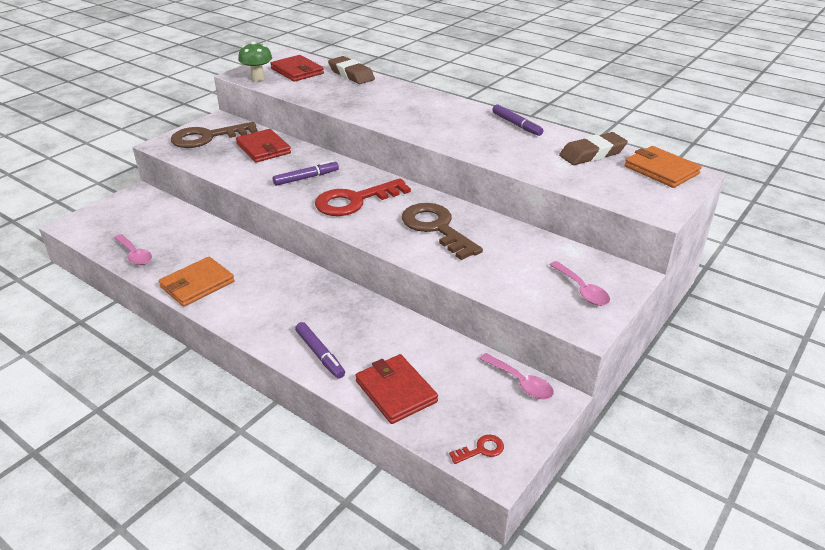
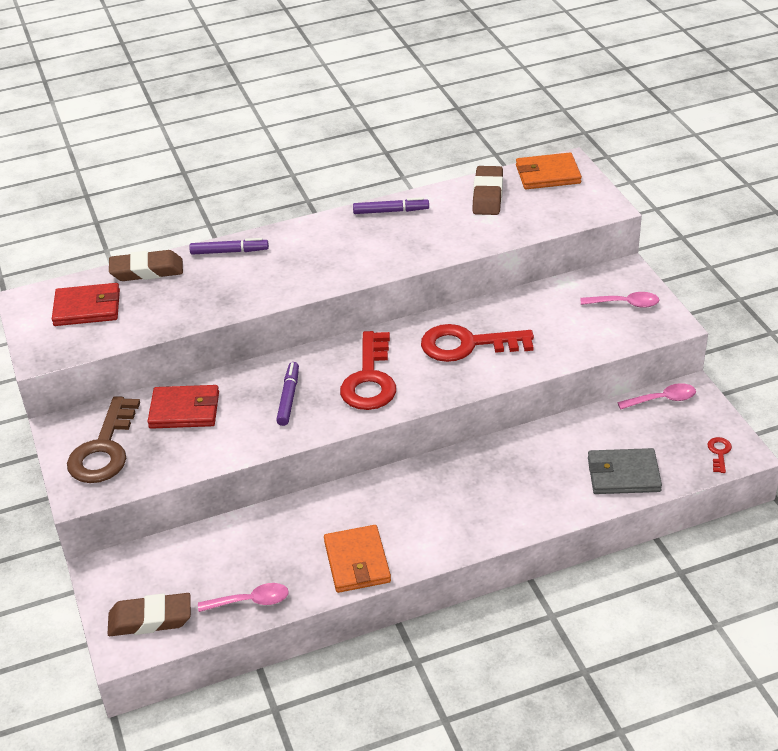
camera: 55 degrees left, 5 degrees up
green mushroom [238,41,272,81] -> none
purple marker [295,322,345,379] -> purple marker moved to [189,238,269,255]
red wallet [355,354,438,424] -> grey wallet [588,448,662,494]
brown key [402,203,483,260] -> red key [421,324,534,362]
none -> brown eraser [107,593,191,636]

